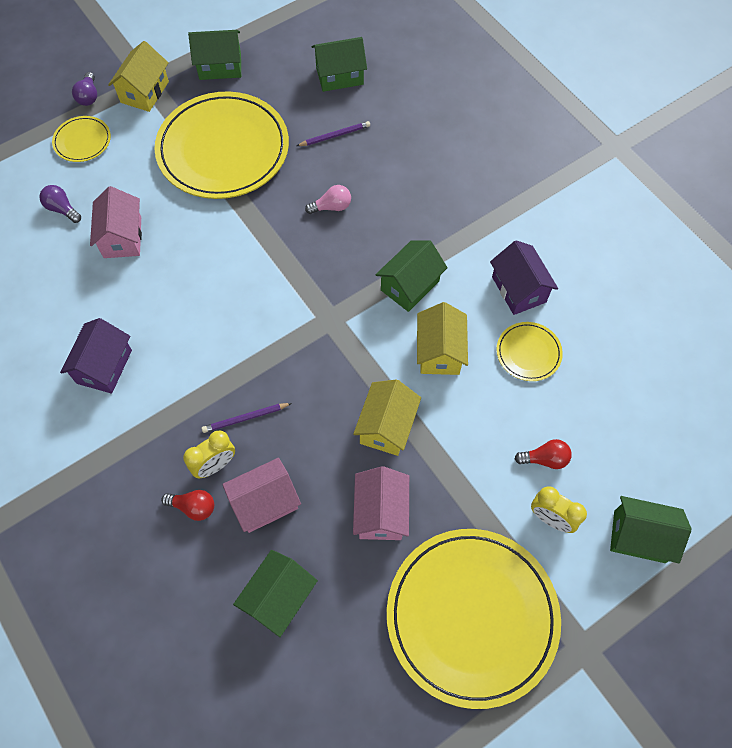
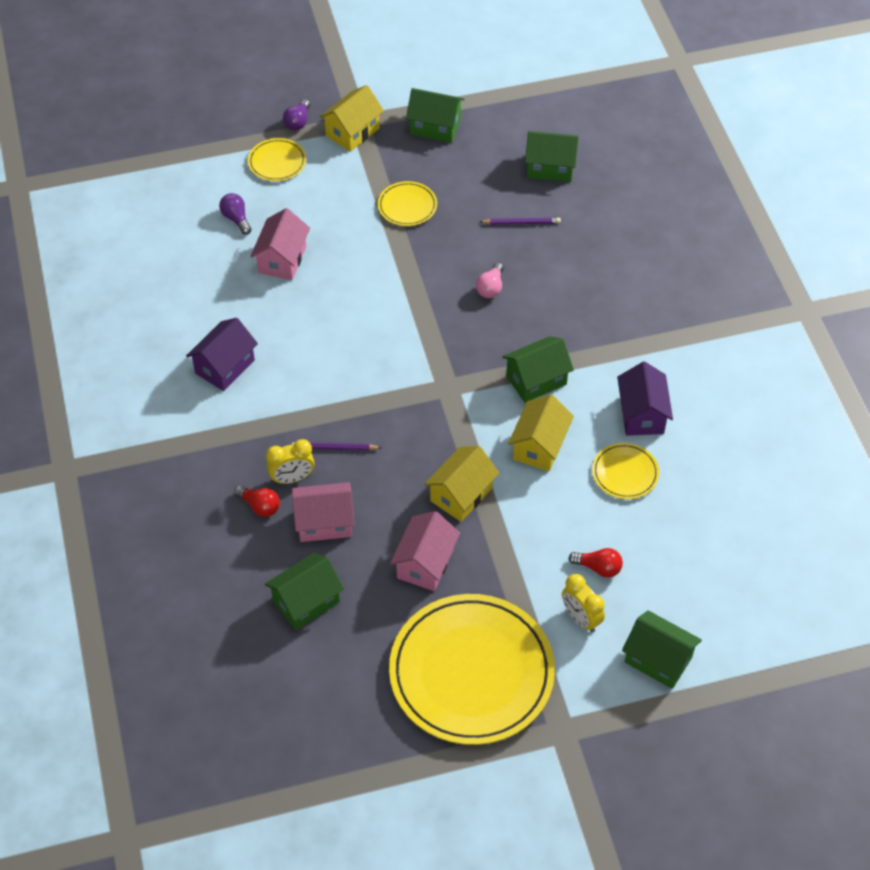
camera: 20 degrees right, 10 degrees down
yellow plate [154,91,289,199] -> yellow plate [378,181,437,226], size x0.44
pink light bulb [305,185,351,214] -> pink light bulb turned 105 degrees clockwise [476,263,504,298]

